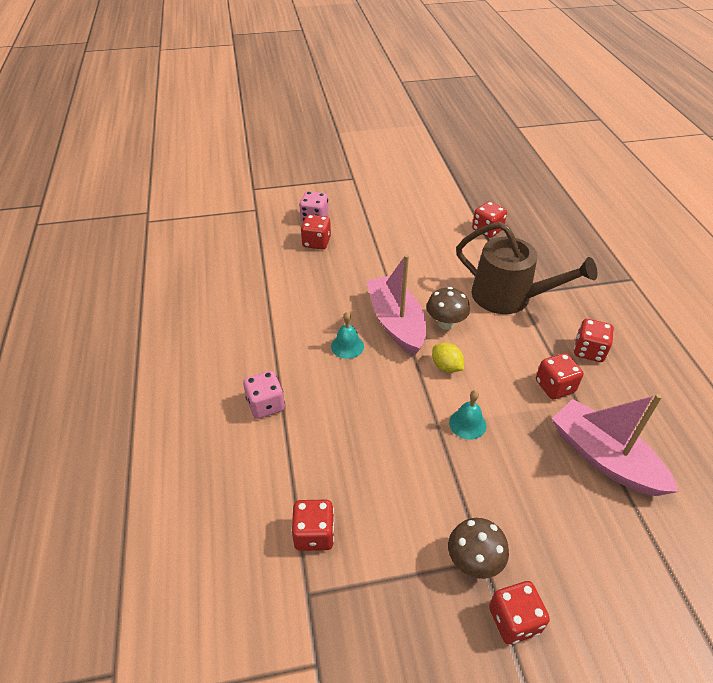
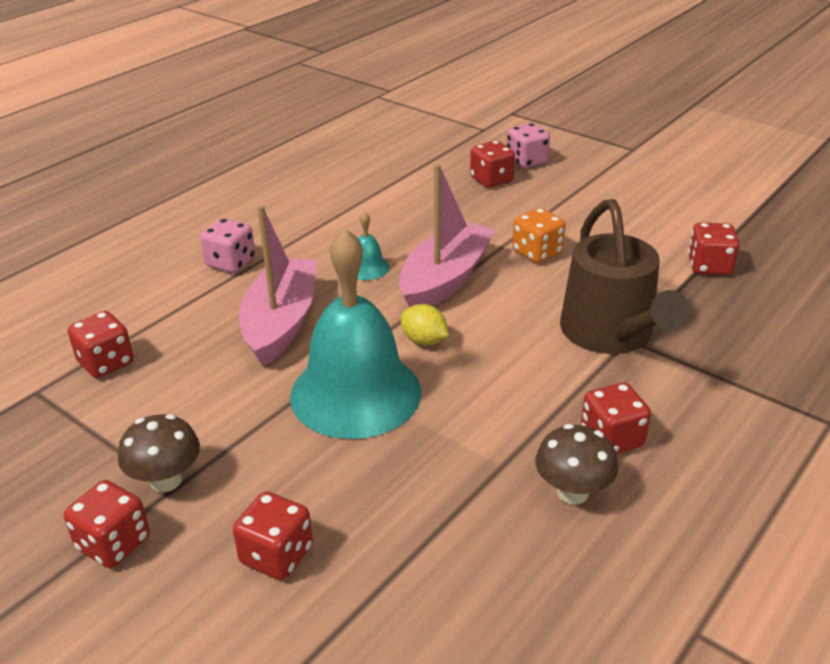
camera: 50 degrees right, 10 degrees down
brown mushroom [426,287,470,330] -> brown mushroom moved to [535,424,618,505]
yellow lemon [432,343,464,373] -> yellow lemon turned 60 degrees counterclockwise [401,304,449,346]
turquoise bell [449,390,487,440] -> turquoise bell [290,228,421,439], size x2.48
red dice [536,353,583,399] -> red dice moved to [233,491,313,580]
pink boat [552,394,679,496] -> pink boat moved to [239,205,317,366]
none -> orange dice [512,208,565,263]

